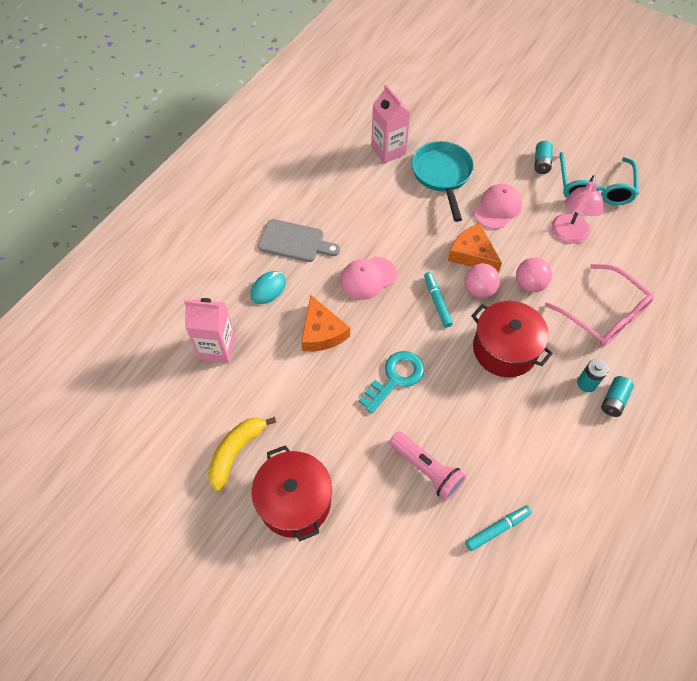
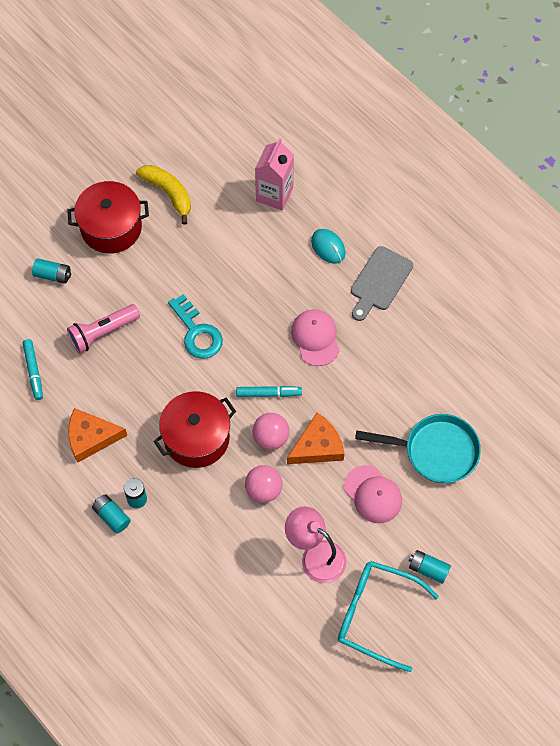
camera: 105 degrees right, 5 degrees up
orange cheese [301,295,350,351] -> orange cheese moved to [68,408,127,463]
pink carton [371,85,411,163] -> none
pink glasses [545,264,654,347] -> none
none -> turquoise battery [32,258,71,284]

